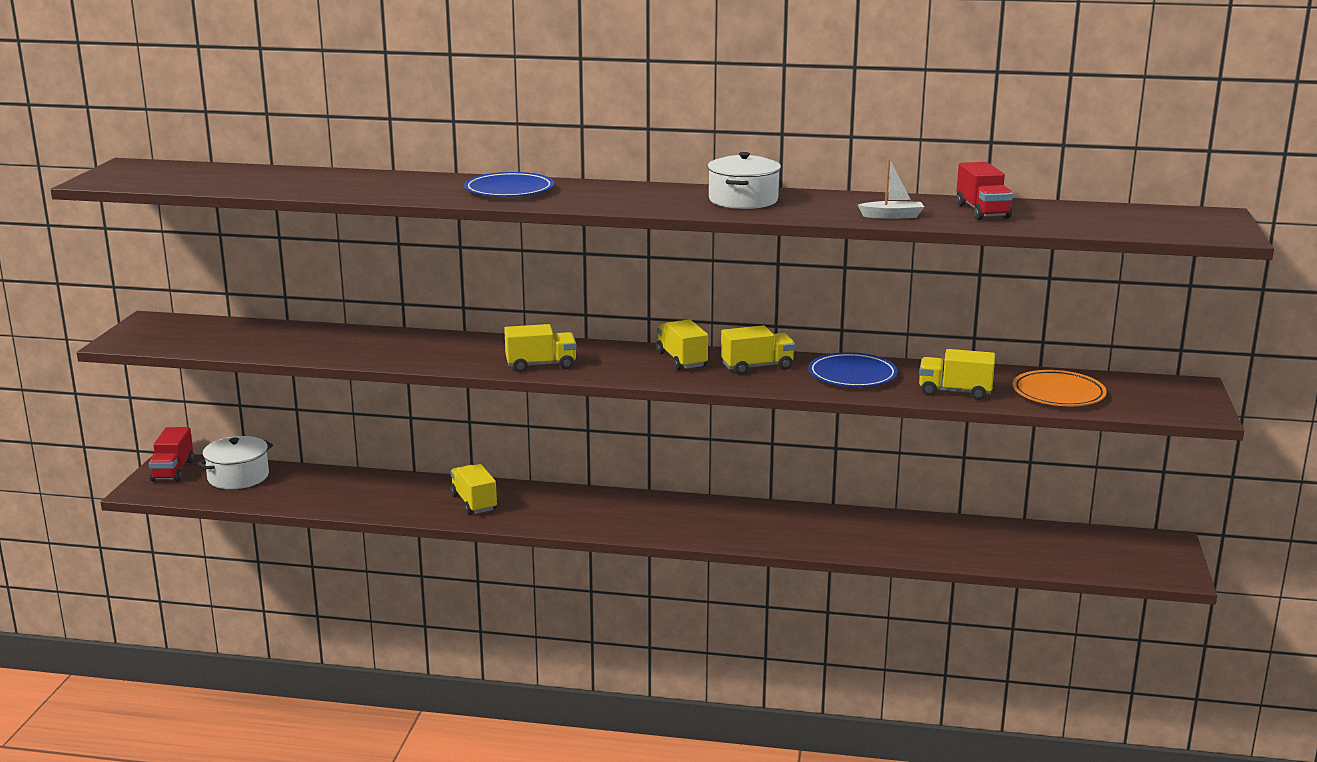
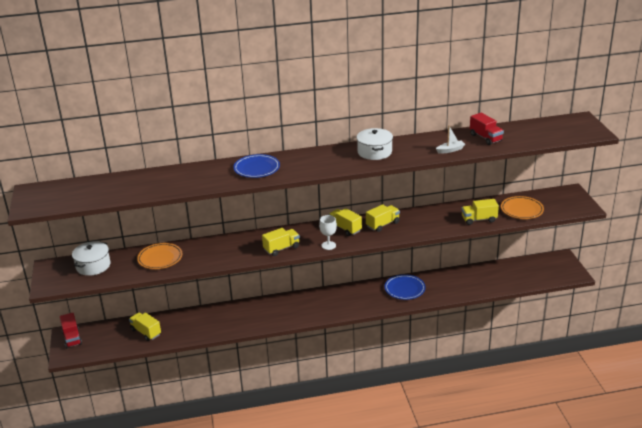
camera: 20 degrees left, 10 degrees up
white pot [197,436,273,489] -> white pot moved to [72,241,111,276]
yellow truck [450,464,497,515] -> yellow truck moved to [129,312,161,341]
blue plate [808,352,898,387] -> blue plate moved to [385,274,425,300]
none -> orange plate [137,243,182,269]
none -> white goblet [319,215,337,250]

